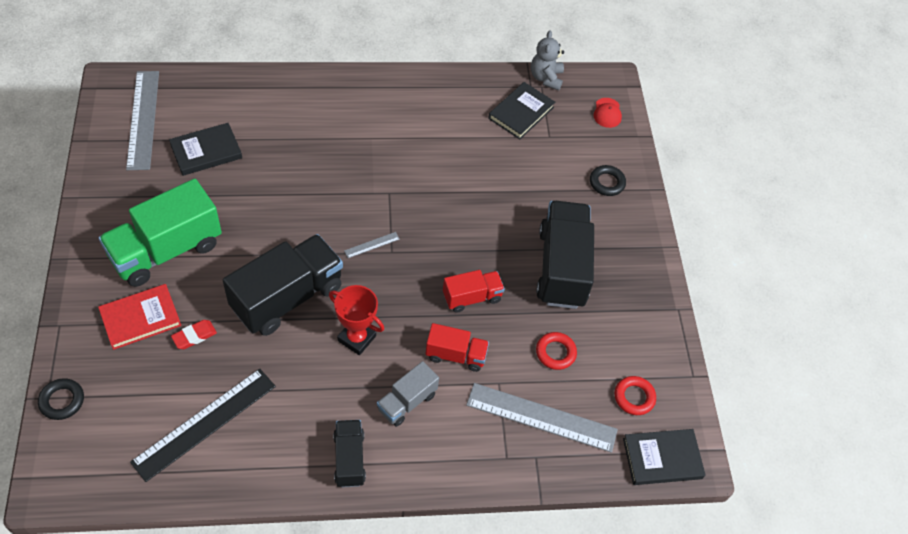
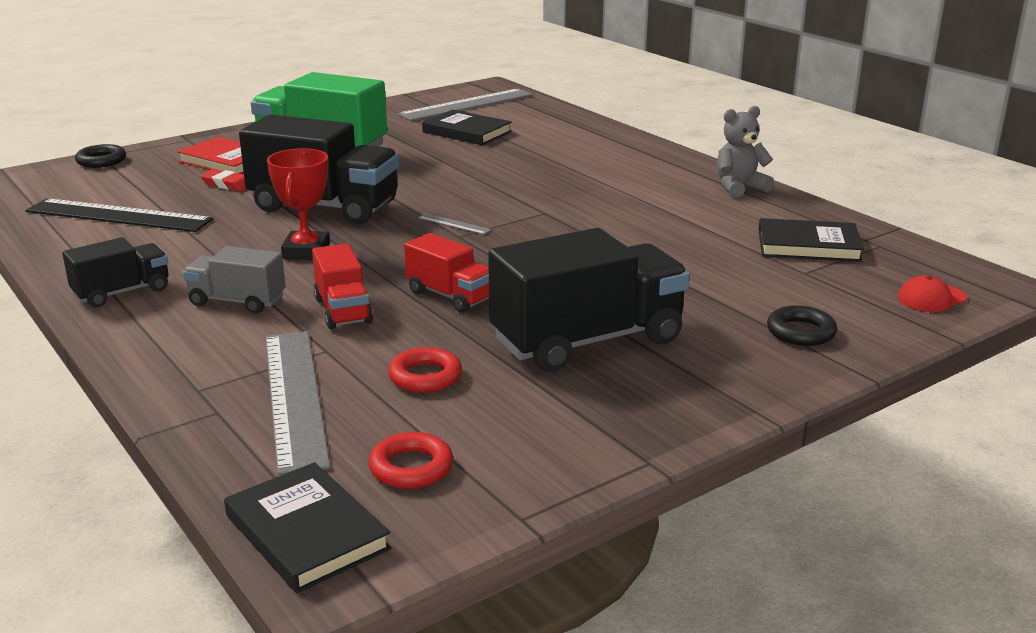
camera: 65 degrees right, 30 degrees down
grey teddy bear [531,30,564,90] -> grey teddy bear moved to [717,106,774,197]

